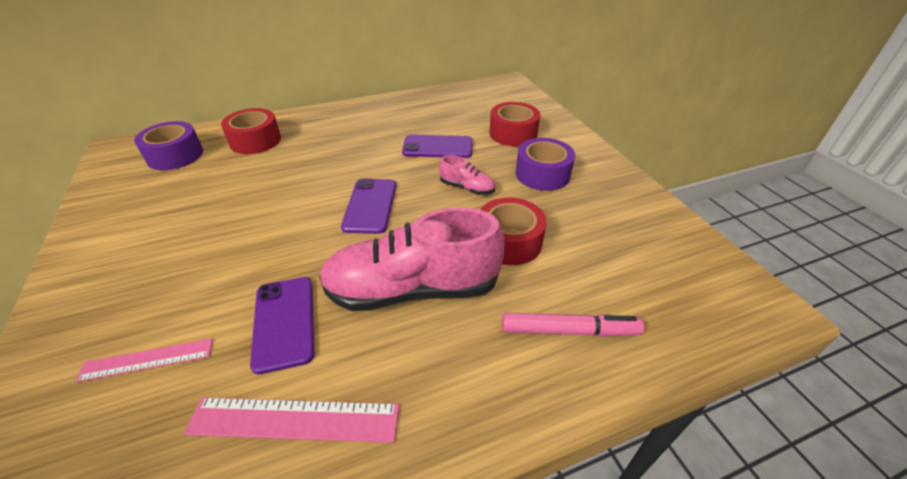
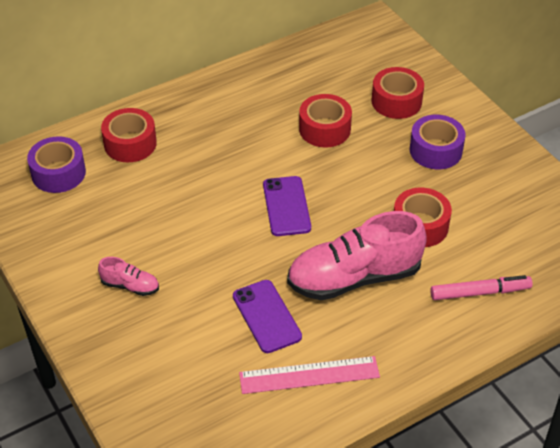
camera: 10 degrees left, 5 degrees up
pink ruler [76,338,213,382] -> none
purple phone [402,134,473,158] -> red tape [299,94,352,147]
pink shoe [439,155,495,195] -> pink shoe moved to [98,257,159,296]

